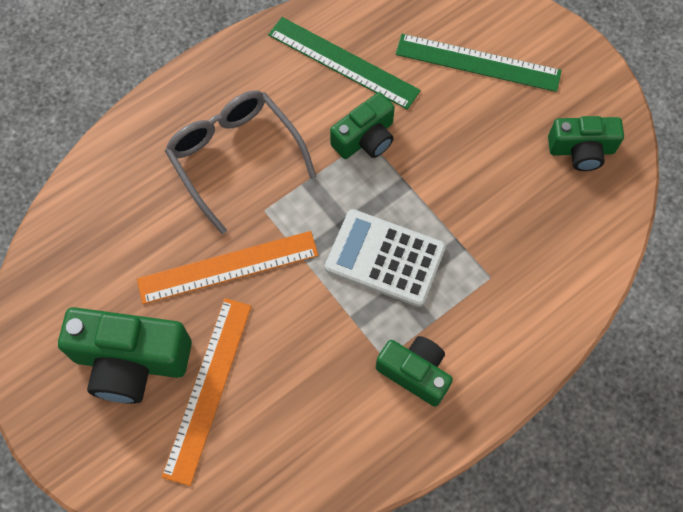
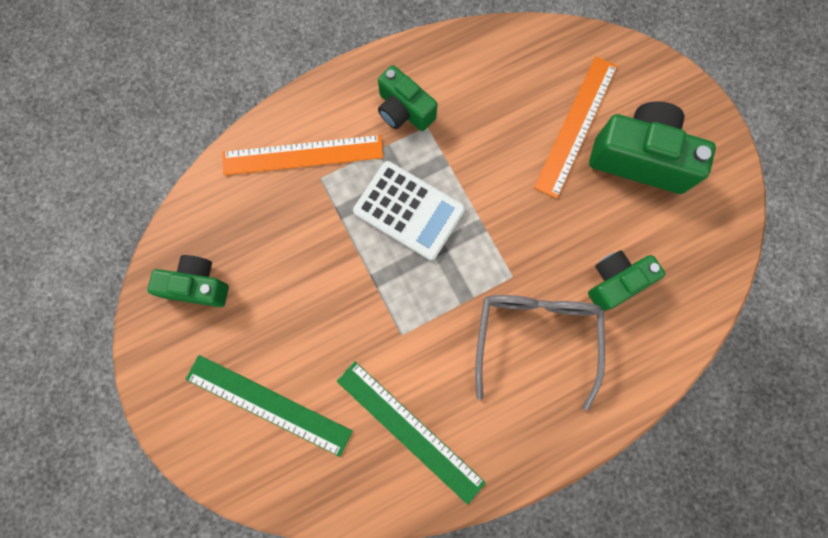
camera: 170 degrees left, 10 degrees up
orange ruler [137,231,319,304] -> orange ruler moved to [222,135,383,175]
grey glasses [165,91,316,234] -> grey glasses turned 150 degrees counterclockwise [475,295,605,411]
green camera [330,92,395,159] -> green camera moved to [588,250,665,311]

